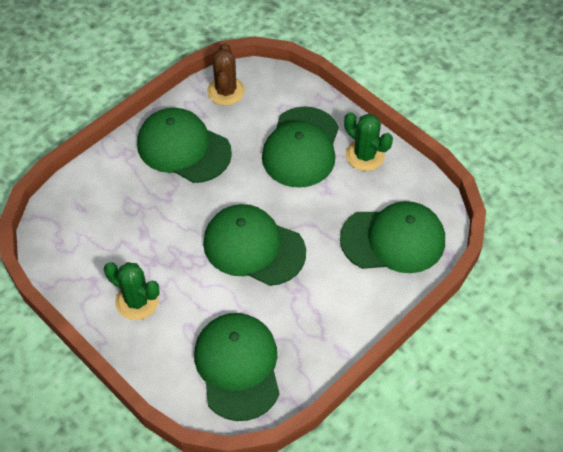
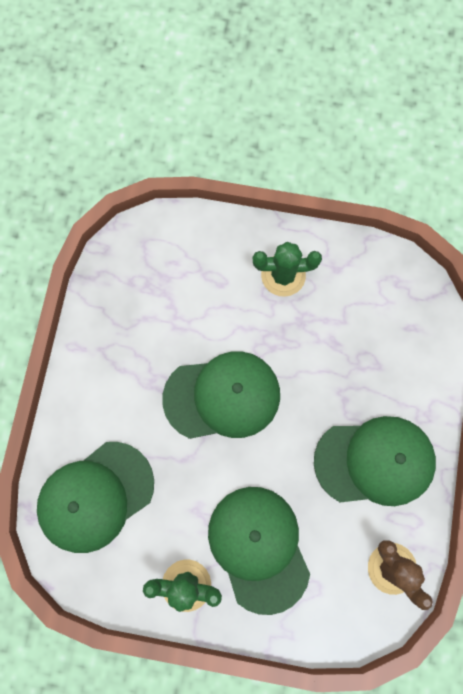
camera: 145 degrees right, 20 degrees up
green cap [194,313,280,421] -> none

